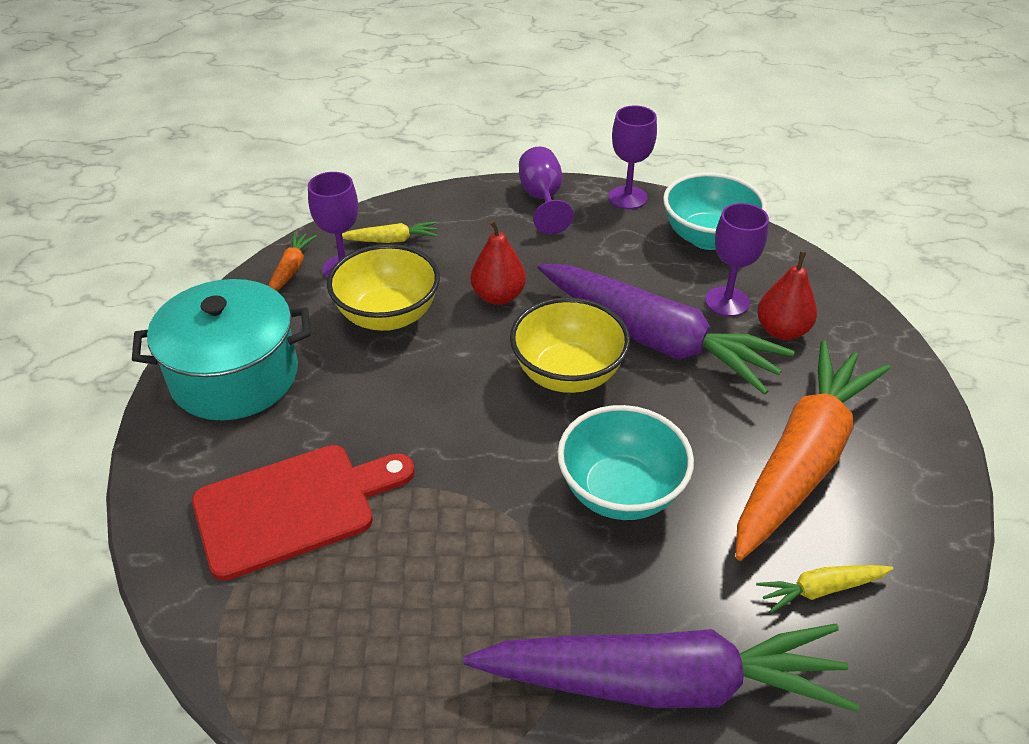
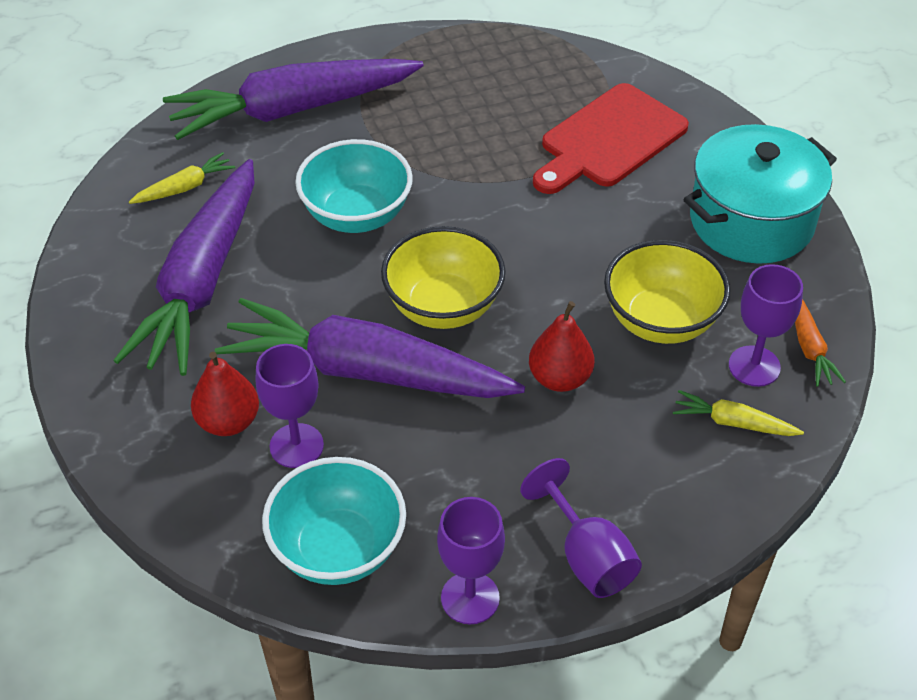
camera: 160 degrees right, 5 degrees up
yellow carrot [342,221,438,243] -> yellow carrot turned 45 degrees clockwise [673,390,804,436]
orange carrot [735,340,890,561] -> purple carrot [113,159,254,376]

